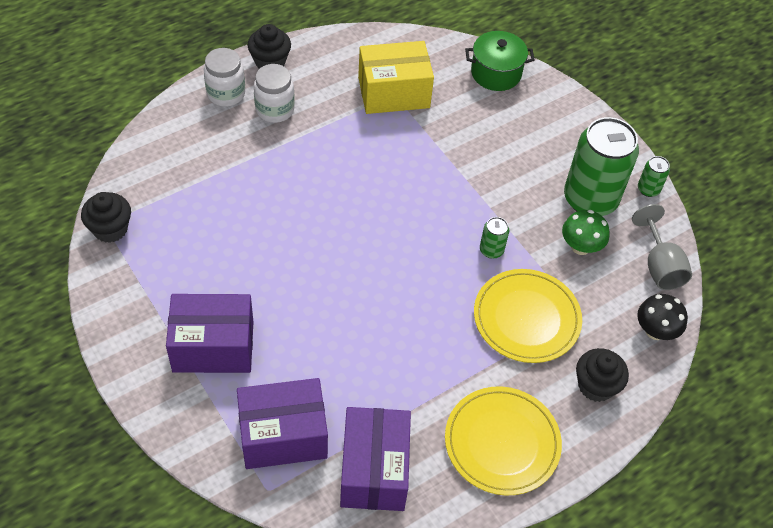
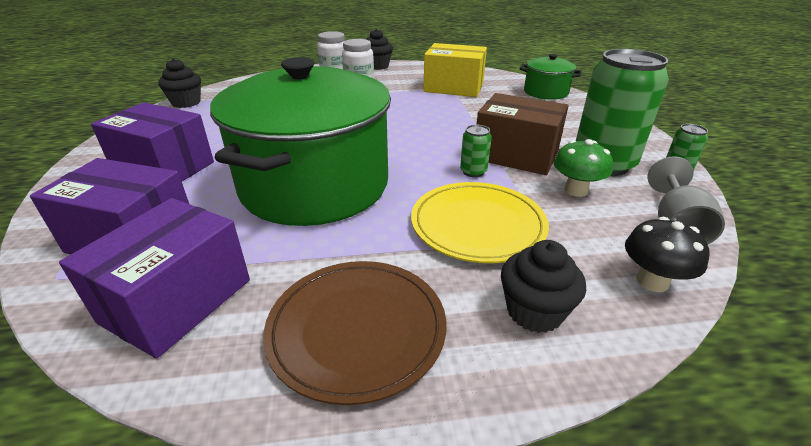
camera: 30 degrees right, 20 degrees down
yellow plate [445,387,562,495] -> brown plate [263,261,446,405]
none -> green pot [210,57,391,226]
none -> brown box [477,93,568,175]

